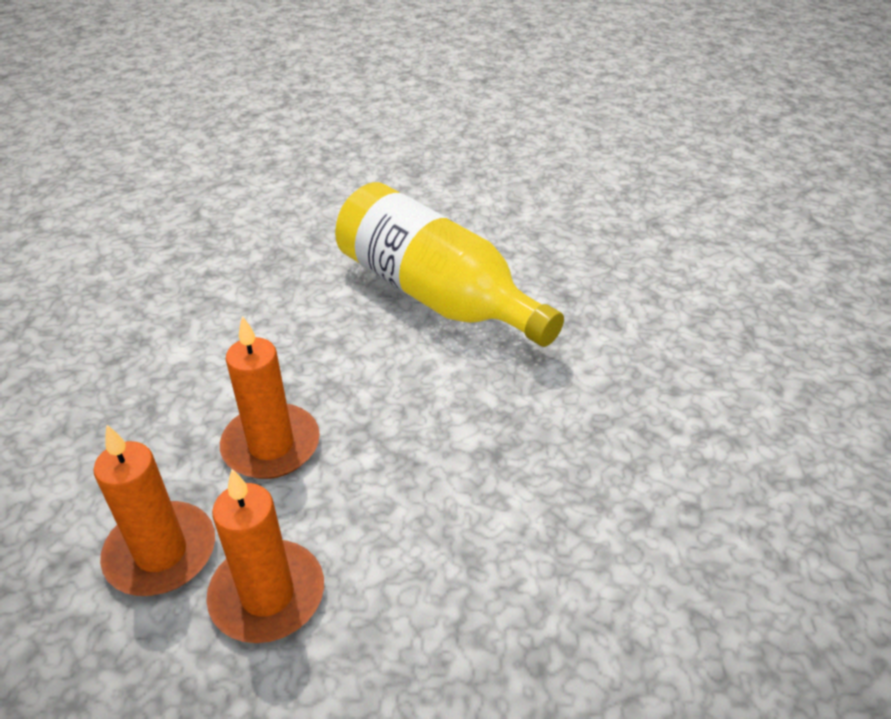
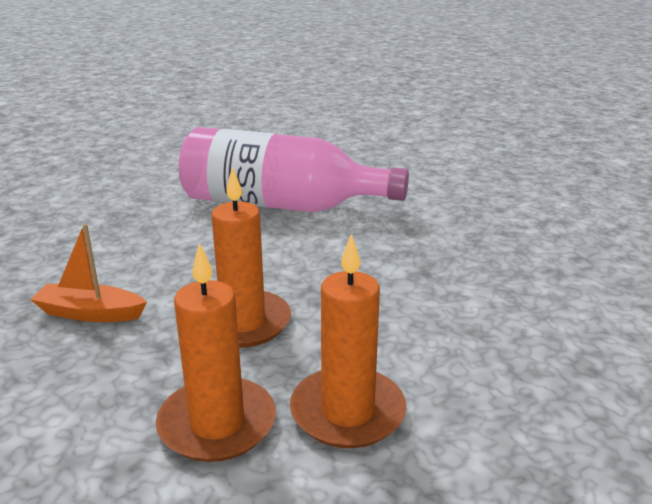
camera: 30 degrees left, 15 degrees down
yellow bottle [335,182,564,347] -> pink bottle [179,127,409,212]
none -> orange boat [30,224,147,322]

